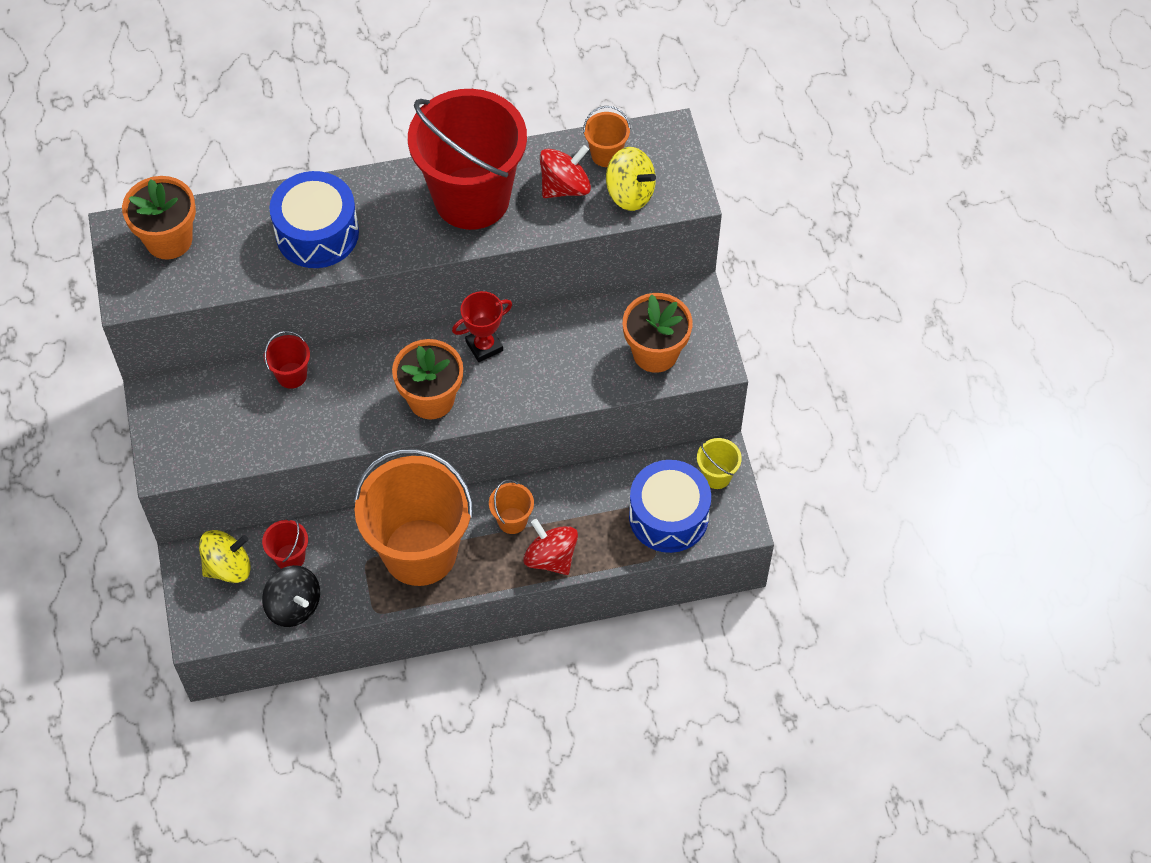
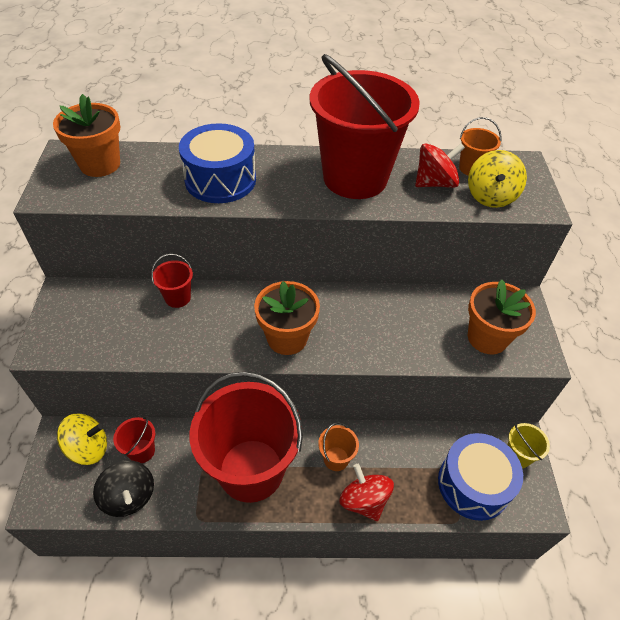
camera: 10 degrees right, 10 degrees down
orange bucket [353,449,473,586] -> red bucket [190,372,303,503]
red trophy [452,291,512,362] -> none
yellow spinning top [606,147,656,211] -> yellow spinning top turned 60 degrees clockwise [468,150,527,208]

